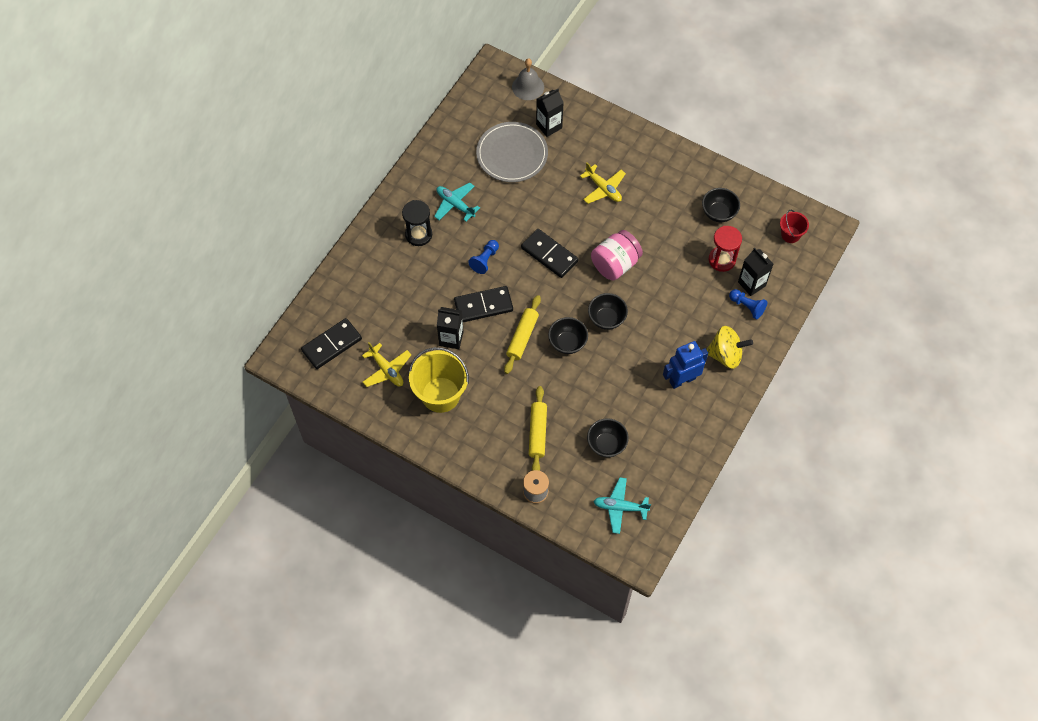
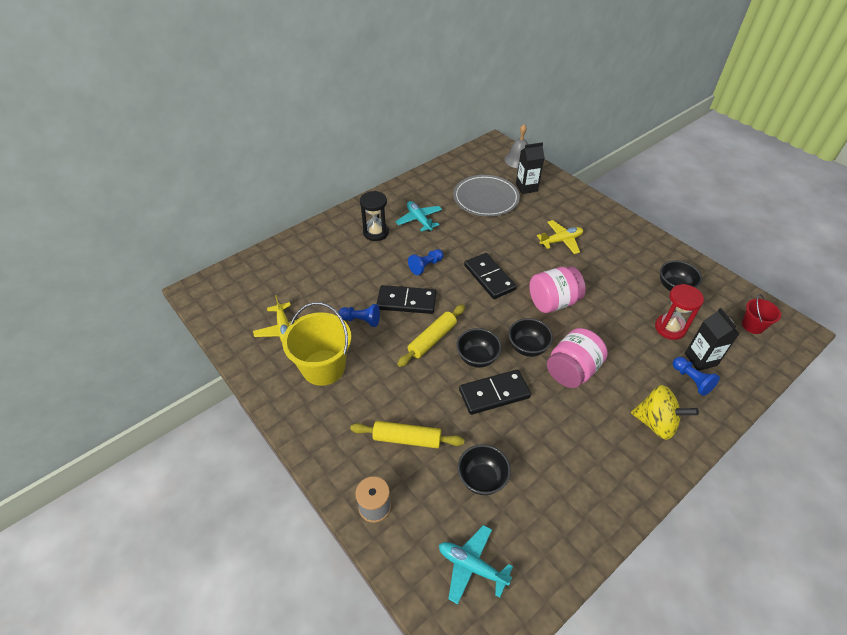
camera: 20 degrees right, 15 degrees down
black domino [301,318,362,369] -> black domino moved to [459,370,531,415]
black carton [437,307,464,349] -> blue pawn [338,304,380,327]
yellow rolling pin [529,386,547,471] -> yellow rolling pin turned 75 degrees clockwise [350,421,465,448]
yellow plane [580,162,626,204] -> yellow plane turned 90 degrees counterclockwise [537,220,583,254]
blue robot [663,341,708,389] -> none
none -> pink jar [547,328,608,388]

